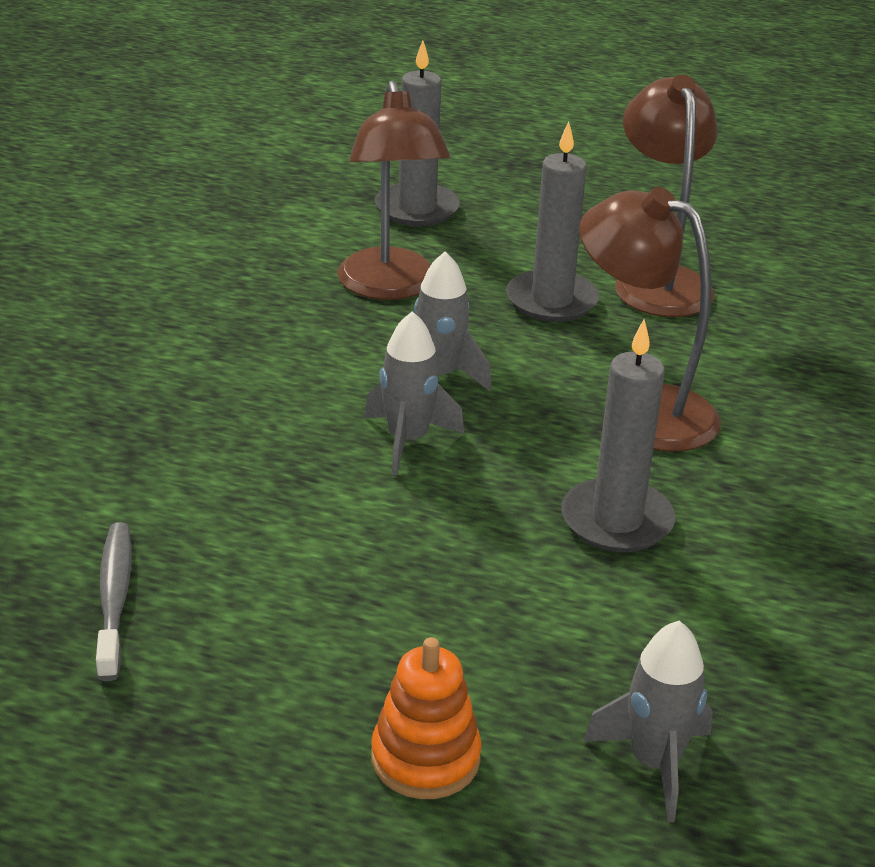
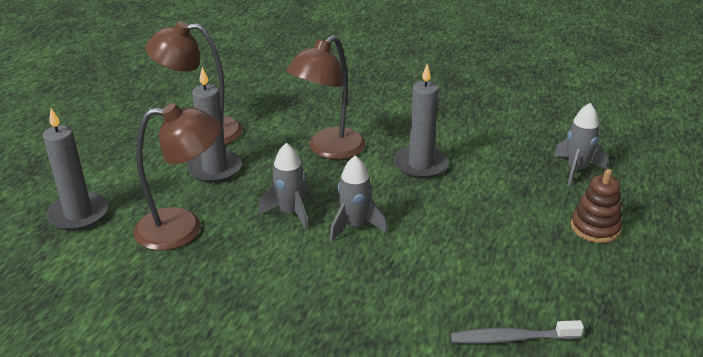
camera: 85 degrees left, 0 degrees up
orange stacking toy [371,637,482,799] -> brown stacking toy [571,169,622,243]

